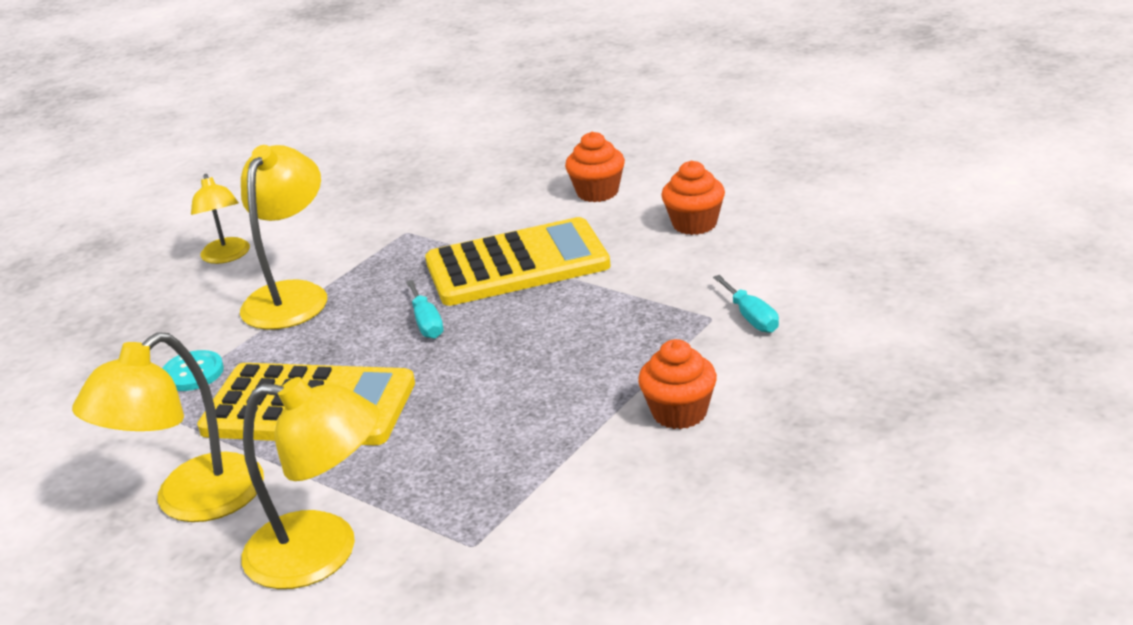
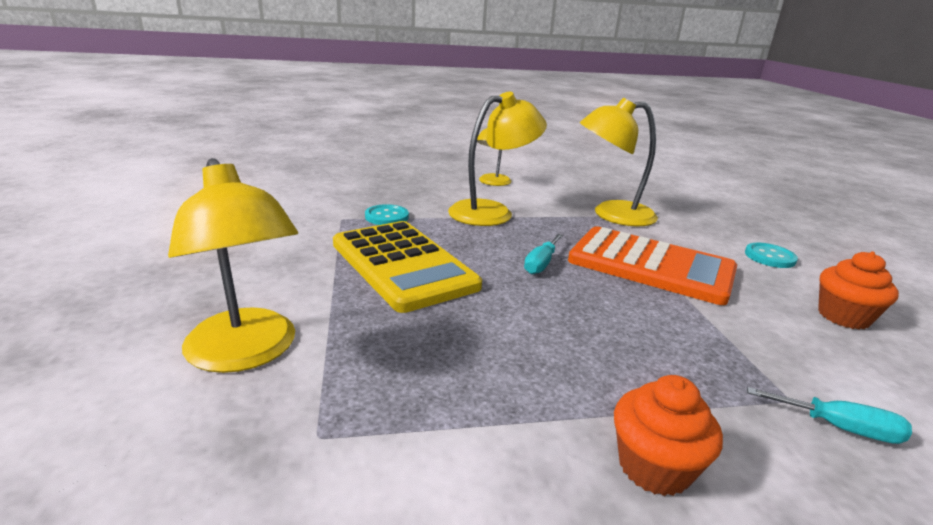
camera: 40 degrees right, 5 degrees down
yellow lamp [72,332,264,522] -> yellow lamp moved to [580,98,658,227]
yellow calculator [425,217,611,306] -> orange calculator [568,226,737,305]
orange cupcake [565,132,625,202] -> turquoise button [745,243,798,268]
turquoise screwdriver [713,275,779,333] -> turquoise screwdriver turned 90 degrees counterclockwise [747,387,912,444]

